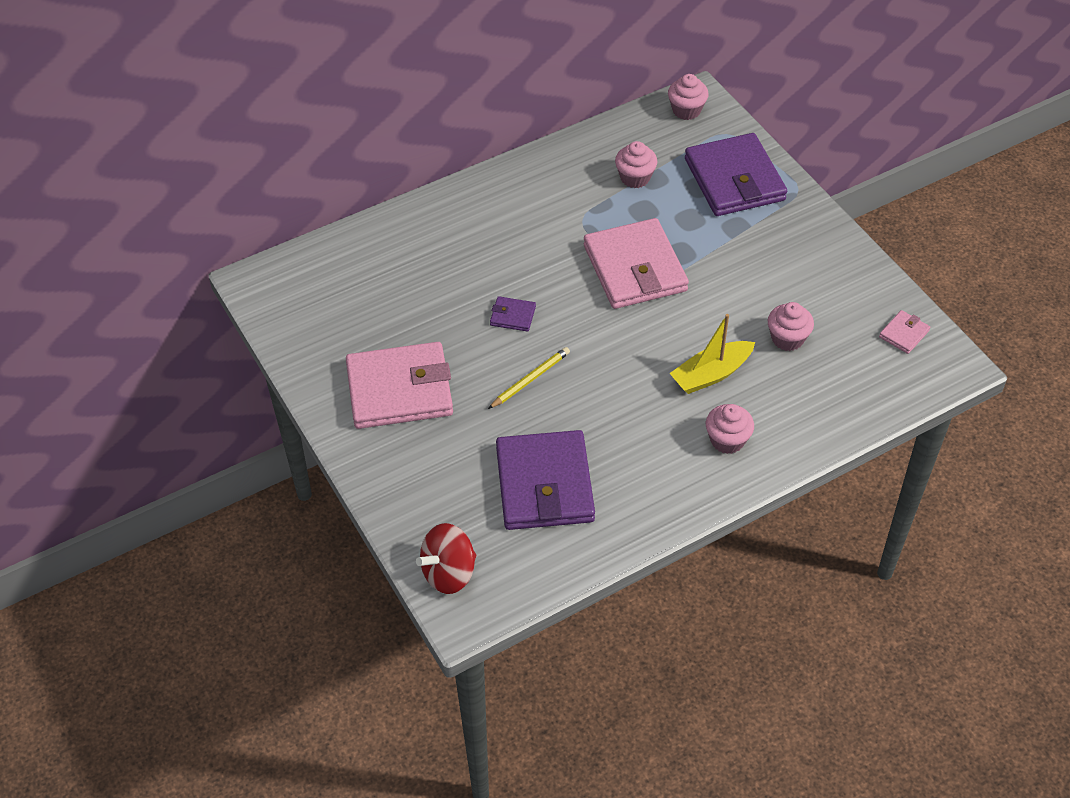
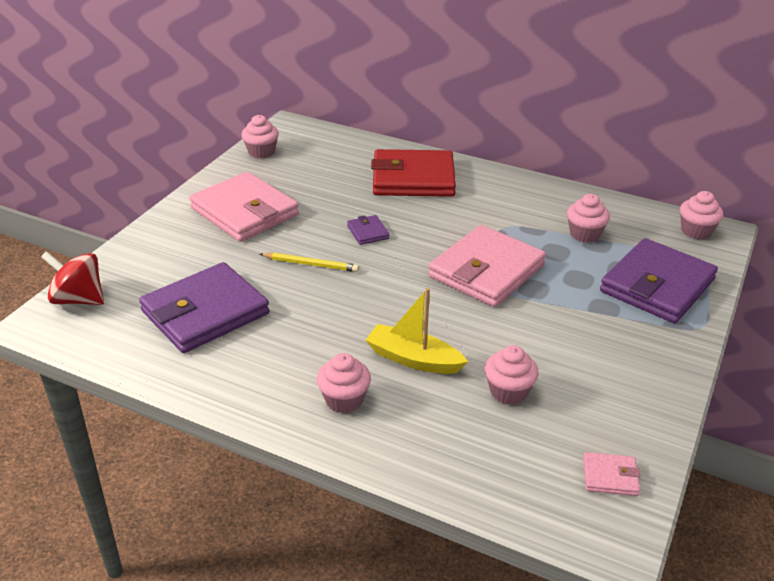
camera: 55 degrees right, 15 degrees down
none -> pink cupcake [242,115,279,159]
none -> red wallet [371,149,456,197]

